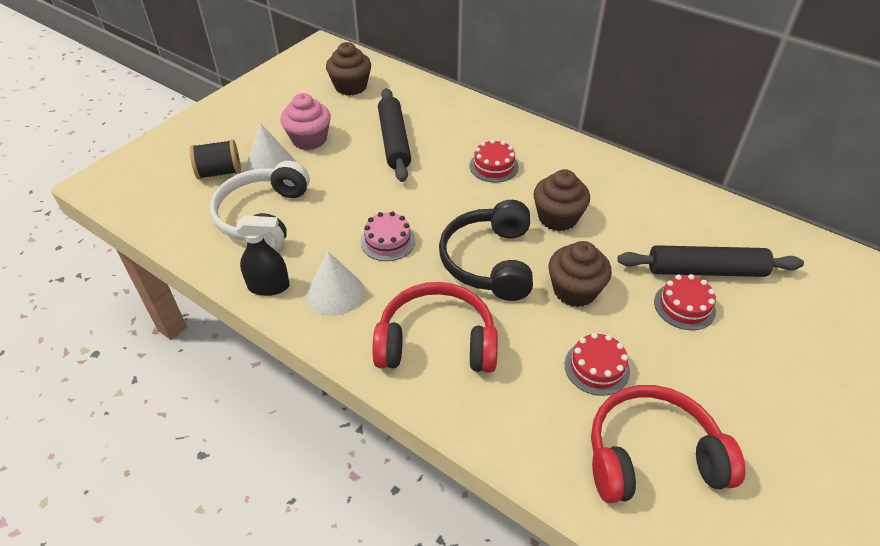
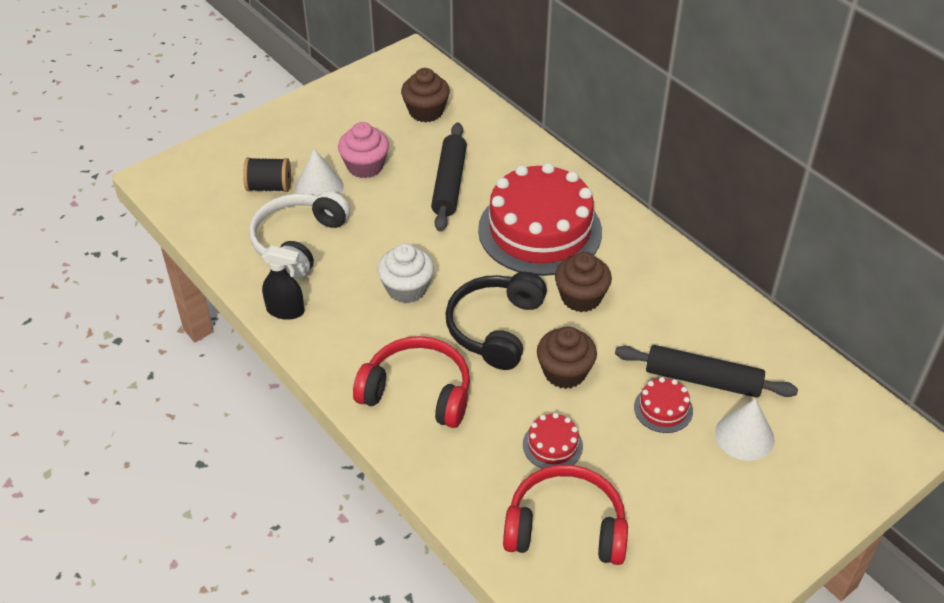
camera: 15 degrees right, 0 degrees up
white cone [306,252,364,316] -> white cone moved to [715,399,774,461]
pink cake [360,211,415,261] -> white cupcake [377,243,434,303]
red cake [470,139,519,183] -> red cake [478,163,602,276], size x2.41

